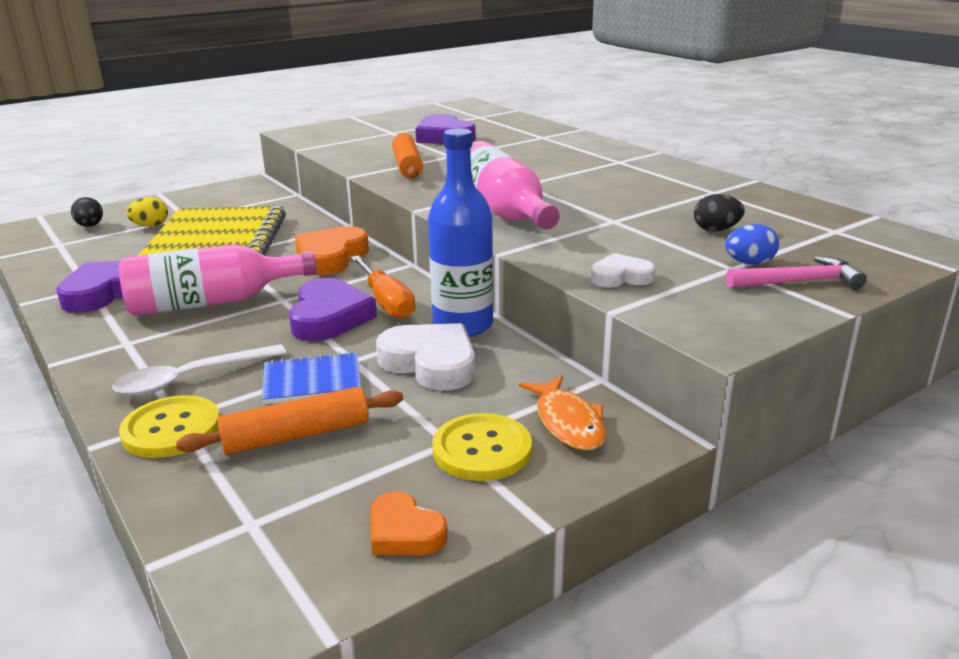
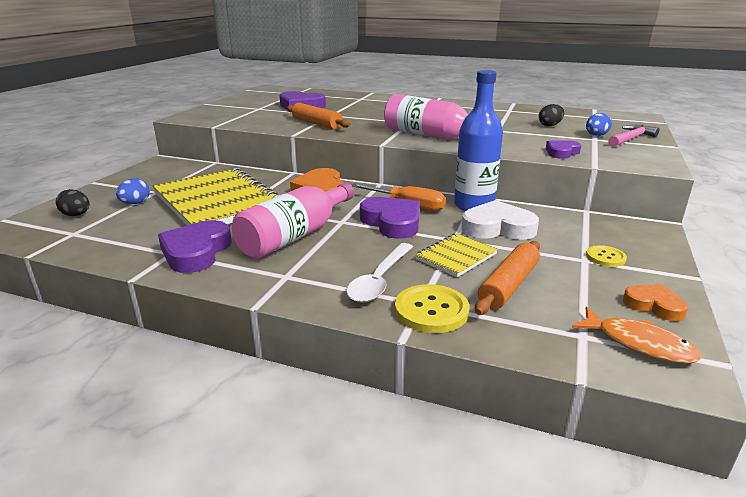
camera: 35 degrees left, 0 degrees up
yellow egg [126,197,168,227] -> blue egg [116,178,150,204]
blue notebook [262,351,361,405] -> yellow notebook [415,233,498,277]
orange heart [371,491,448,555] -> orange heart turned 150 degrees counterclockwise [623,284,688,321]
yellow button [432,413,532,481] -> yellow button [586,245,627,267], size x0.60
orange fish [519,376,606,451] -> orange fish moved to [572,307,702,364]
white heart [590,253,655,288] -> purple heart [546,140,581,159]

